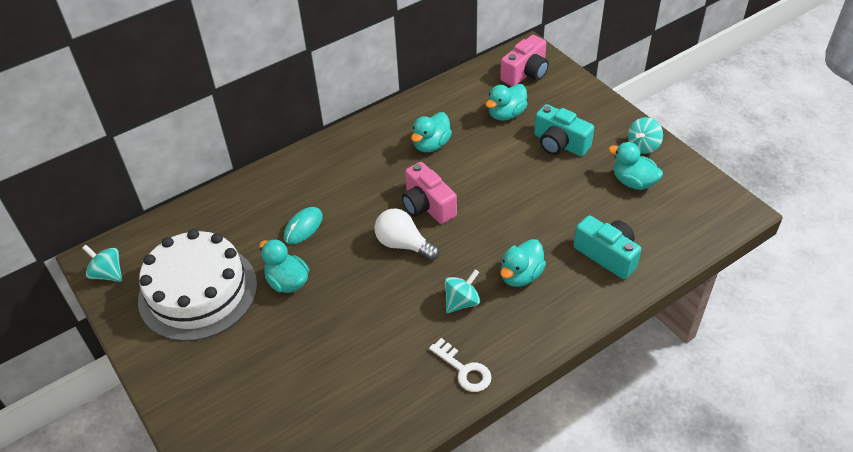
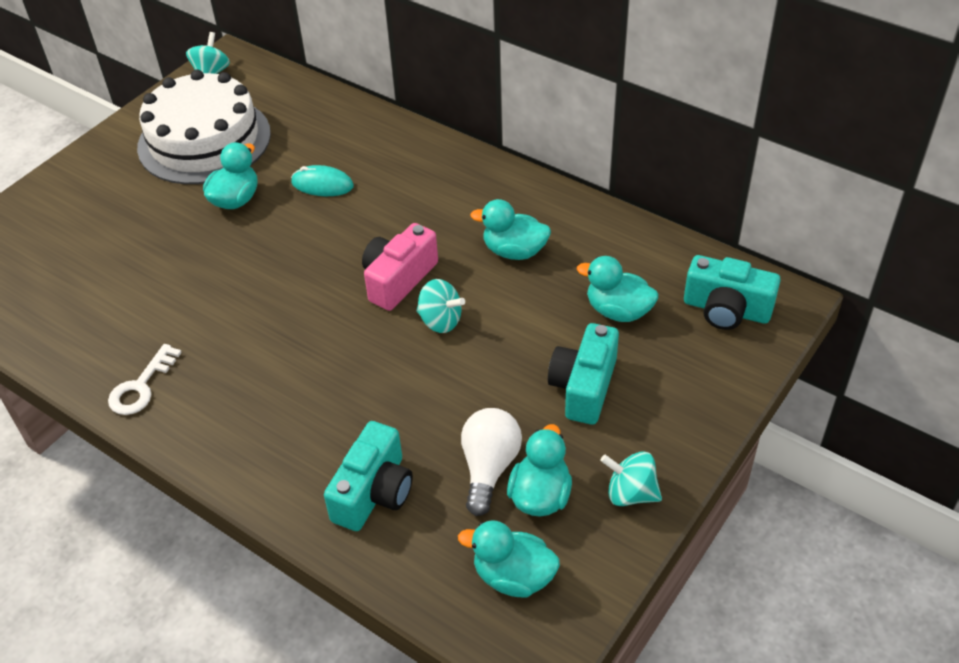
camera: 70 degrees right, 0 degrees up
white light bulb [374,209,439,261] -> white light bulb moved to [461,408,522,516]
turquoise spinning top [445,269,480,313] -> turquoise spinning top moved to [416,279,465,333]
pink camera [500,35,549,86] -> turquoise camera [684,255,781,330]
turquoise duck [500,239,546,287] -> turquoise duck moved to [458,520,560,597]

